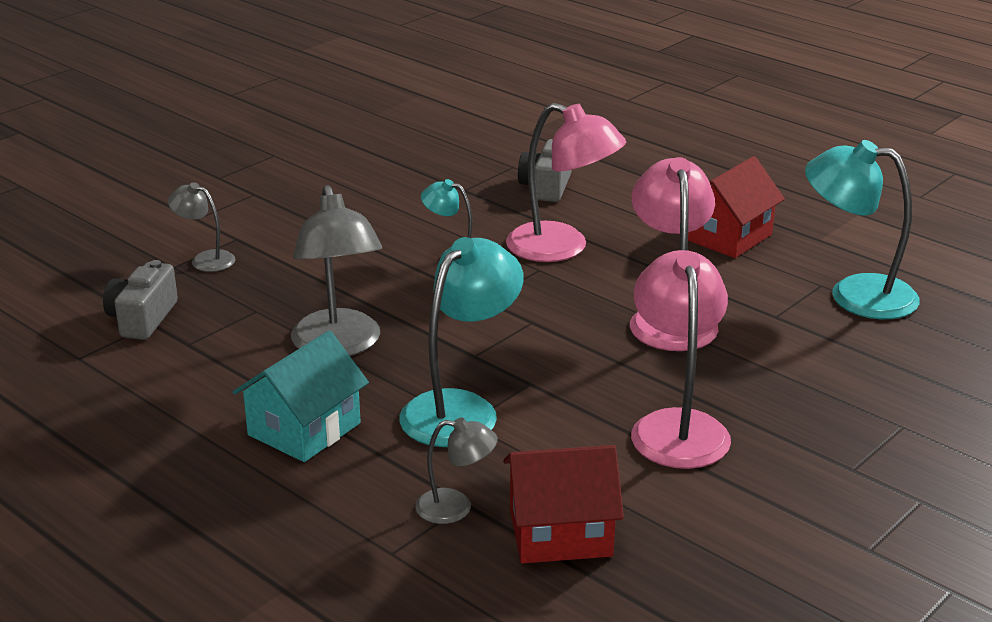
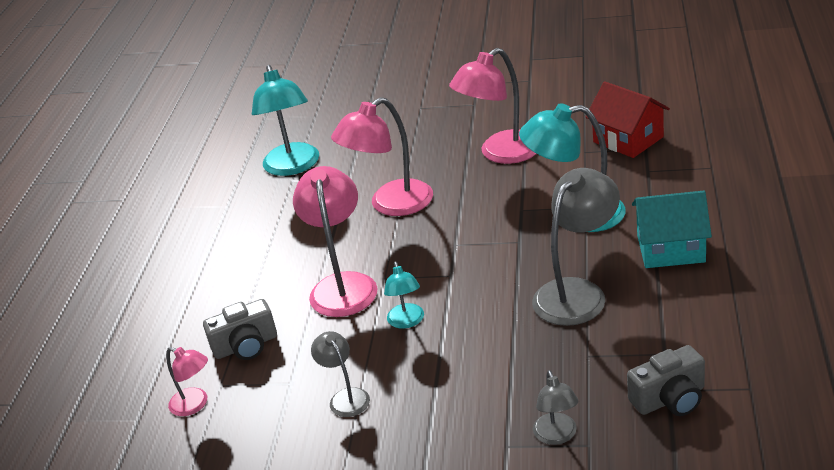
camera: 120 degrees left, 5 degrees up
grey lamp [415,417,498,524] -> grey lamp moved to [311,331,370,417]
red house [688,156,785,258] -> none
none -> pink lamp [166,347,208,416]

